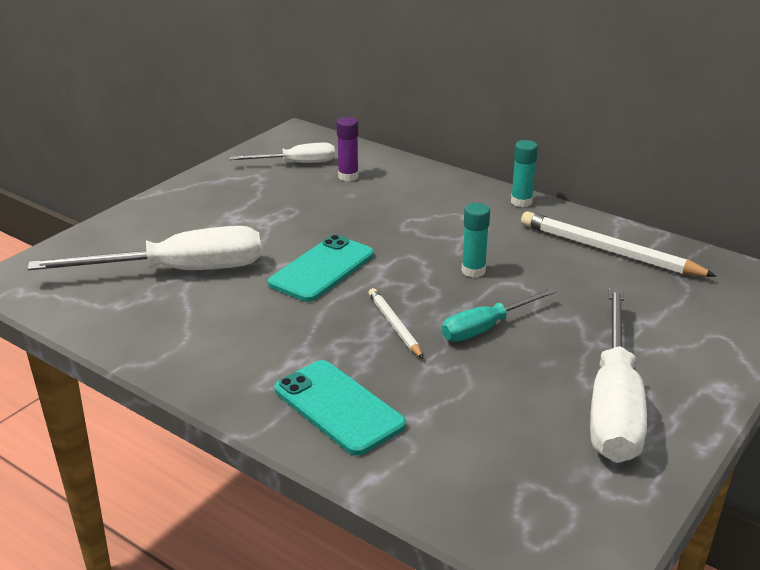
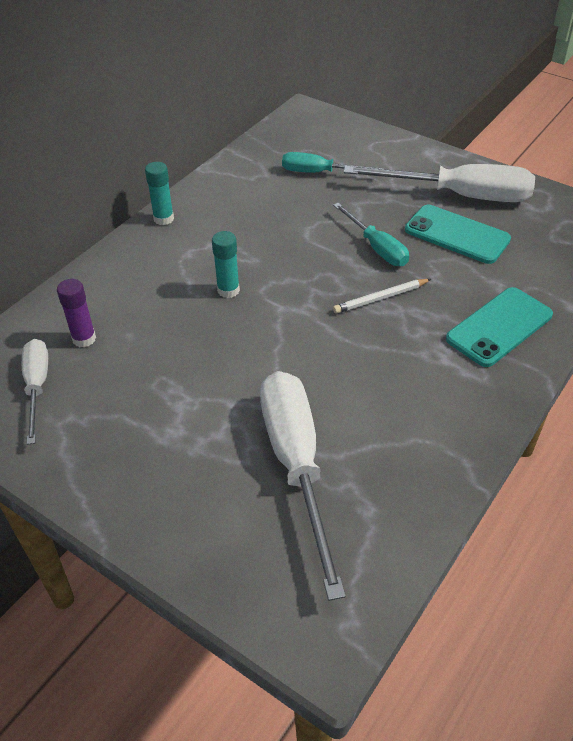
camera: 90 degrees left, 15 degrees up
turquoise phone [268,235,374,302] -> turquoise phone moved to [405,205,511,264]
turquoise glue stick [462,203,490,278] -> turquoise glue stick moved to [212,231,240,298]
white pencil [521,211,717,277] -> none
none -> turquoise screwdriver [282,152,384,173]

